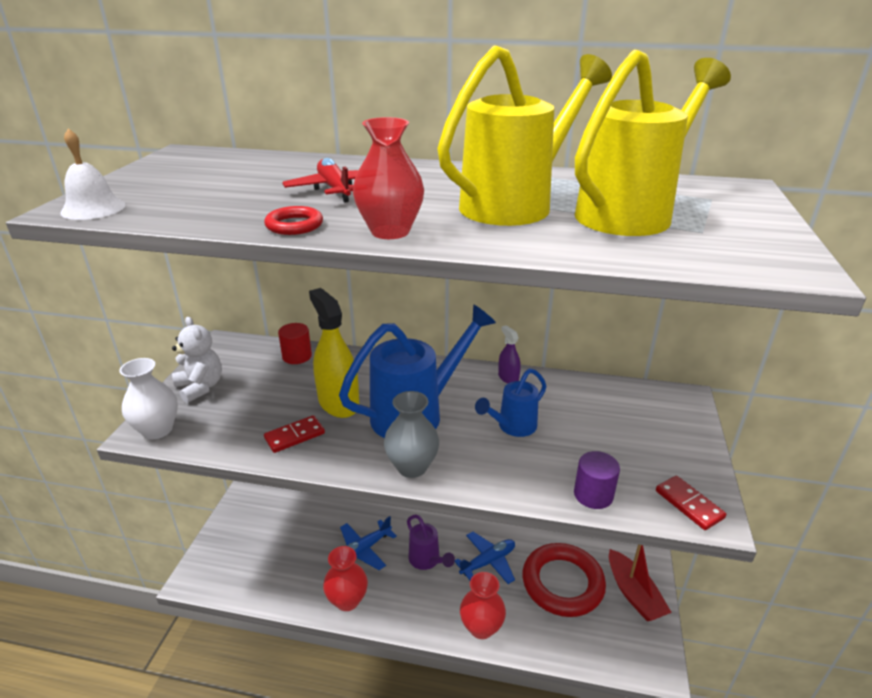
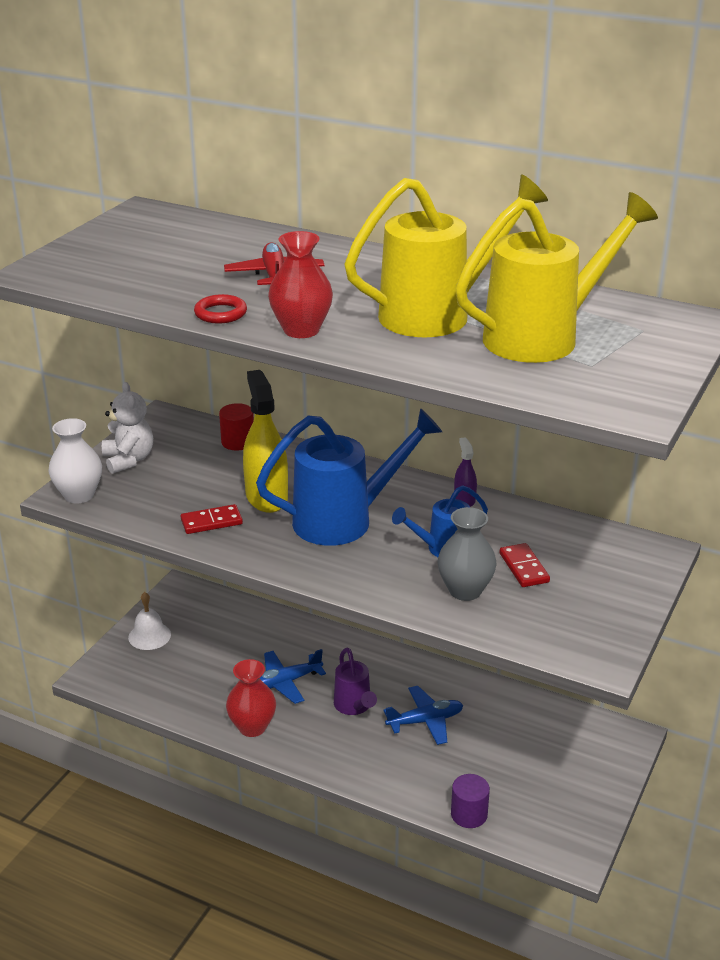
camera: 15 degrees right, 0 degrees up
white bell [60,129,125,220] -> white bell moved to [128,592,171,650]
grey vase [384,391,439,478] -> grey vase moved to [438,507,496,601]
red vase [460,572,506,639] -> none
red ring [522,543,606,617] -> none
purple cylinder [574,451,620,509] -> purple cylinder moved to [451,774,490,828]
red boat [609,545,672,621] -> none
red domino [656,476,726,530] -> red domino moved to [500,543,550,587]

